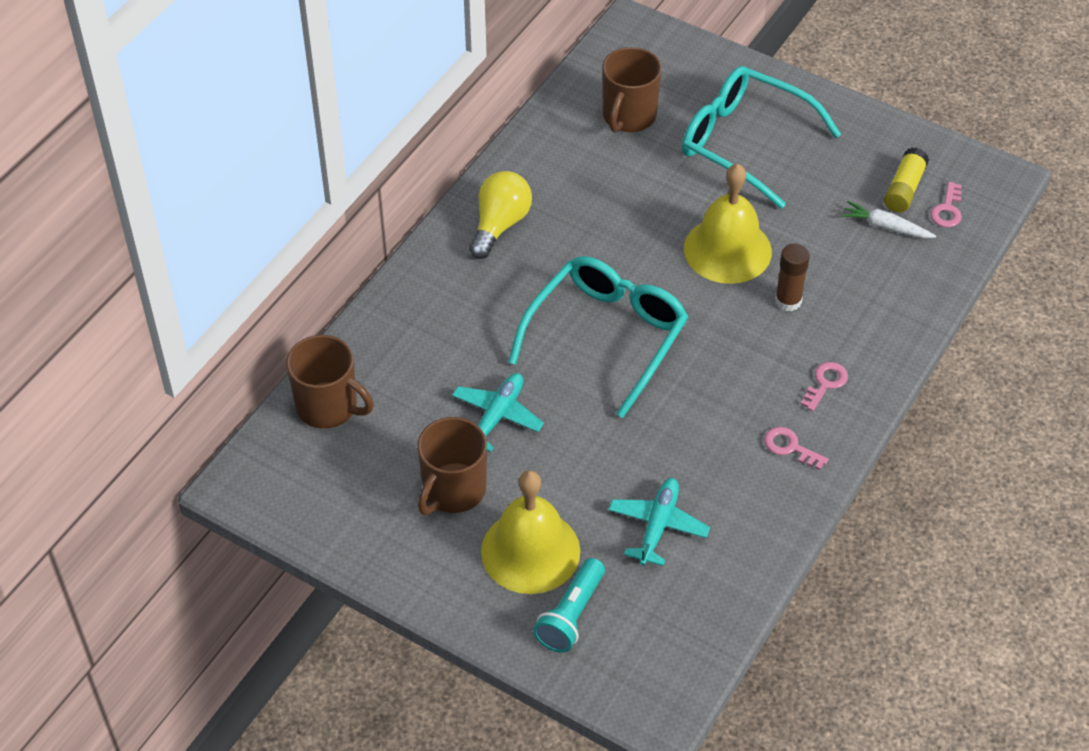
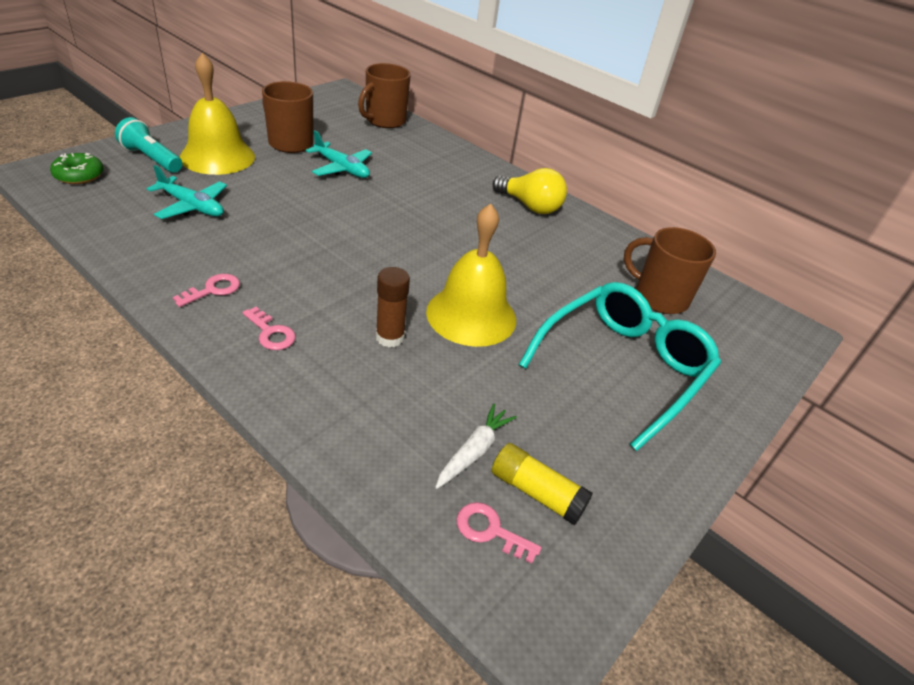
camera: 95 degrees right, 10 degrees down
turquoise glasses [508,256,688,418] -> none
none -> green donut [50,153,103,184]

